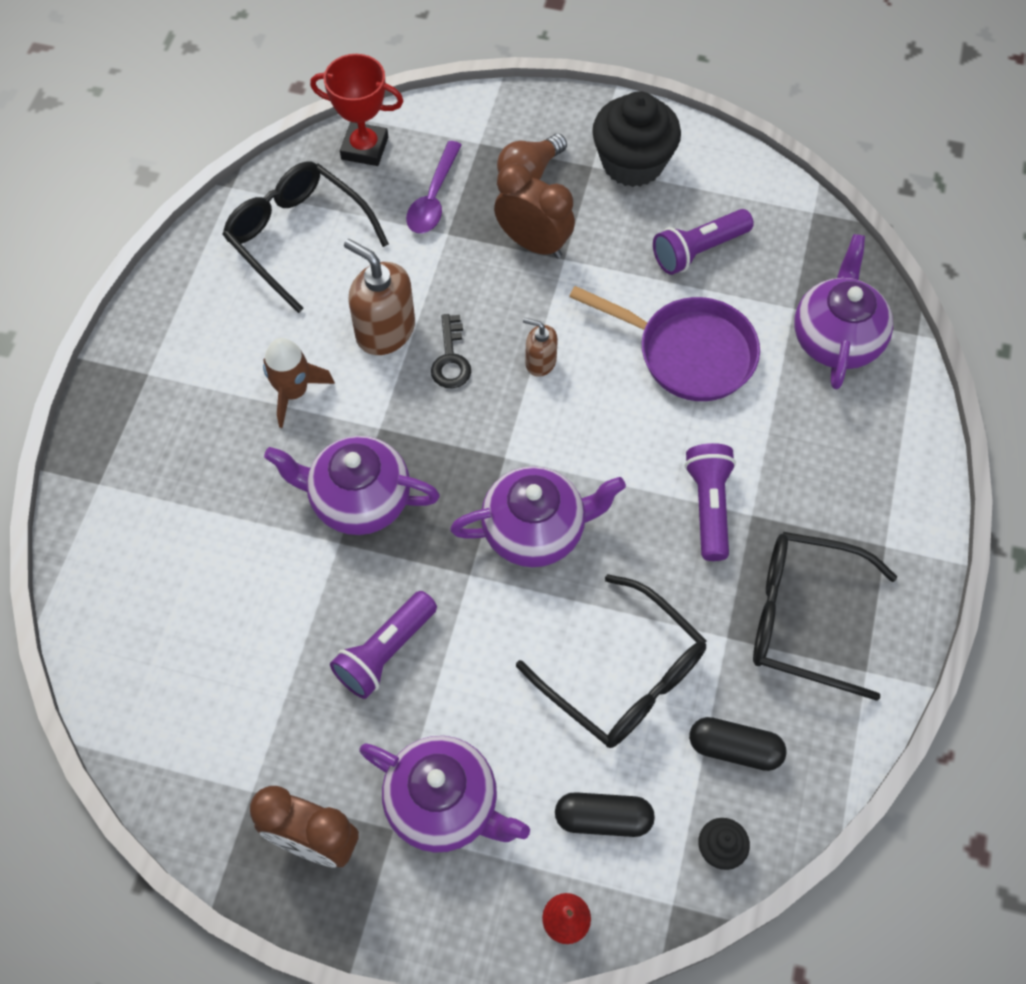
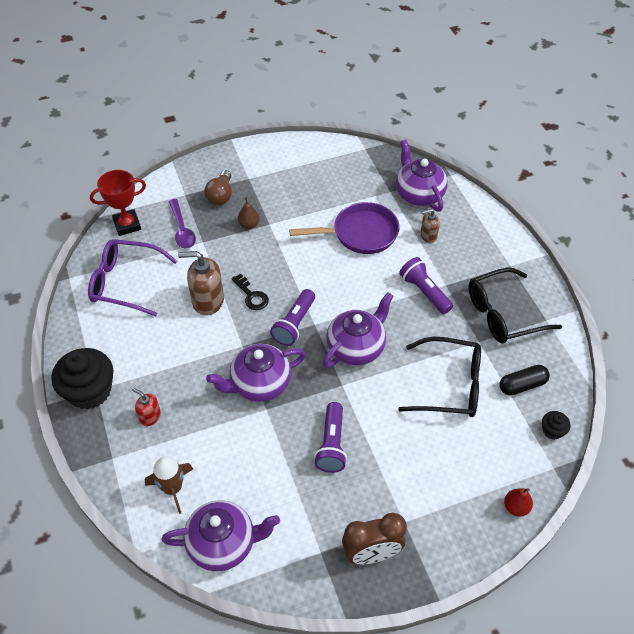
camera: 35 degrees left, 10 degrees down
black glasses [222,161,389,313] -> purple glasses [88,239,177,316]
brown rocket [263,338,335,428] -> brown rocket moved to [145,456,193,514]
purple teapot [359,736,530,853] -> purple teapot moved to [162,500,280,571]
brown clock [494,163,575,258] -> brown pear [238,197,260,229]
brown soap dispenser [523,318,558,377] -> brown soap dispenser moved to [421,209,440,243]
black capsule [555,792,655,837] -> none
black cupcake [592,91,681,187] -> black cupcake moved to [51,348,113,410]
purple flashlight [653,209,754,275] -> purple flashlight moved to [270,289,315,346]
none -> red soap dispenser [132,388,161,426]

